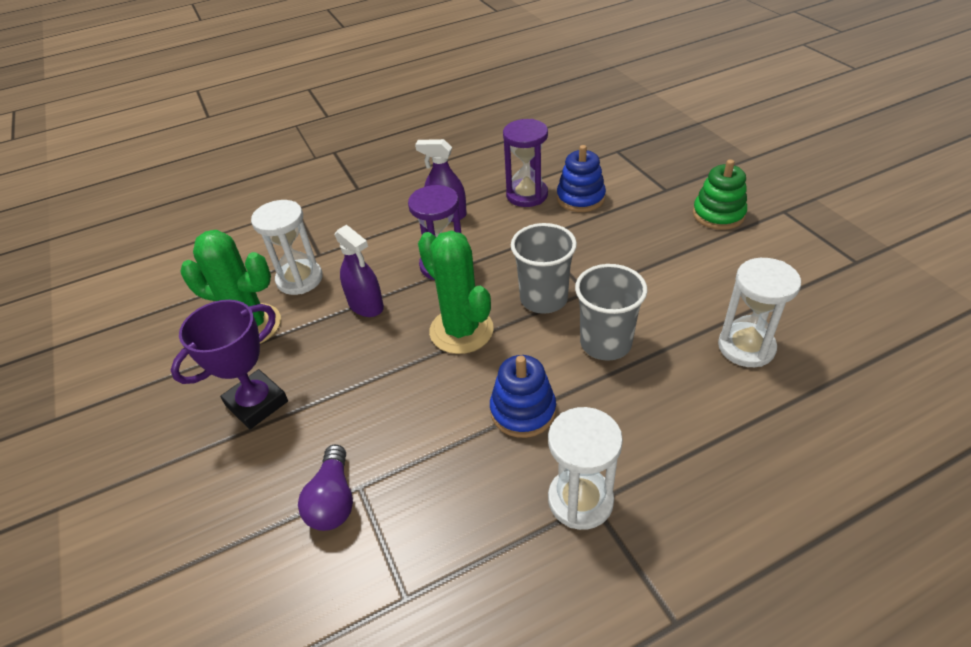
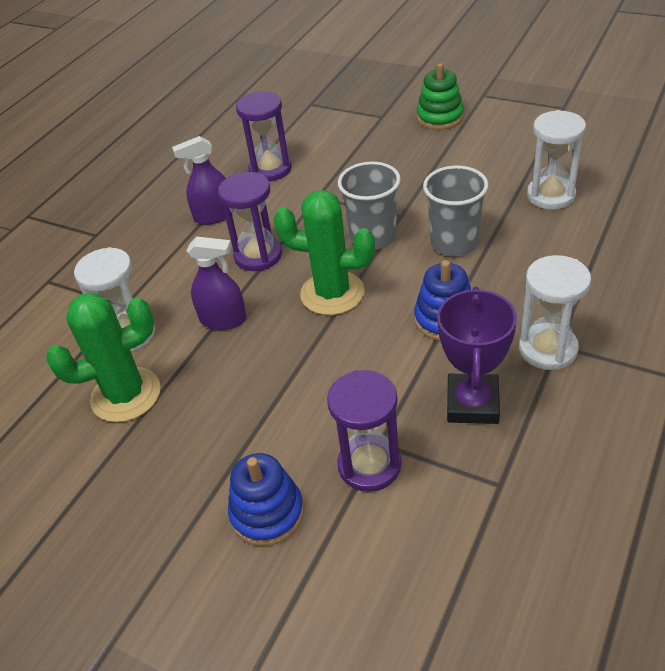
camera: 35 degrees left, 0 degrees up
purple trophy [171,300,288,429] -> purple trophy moved to [437,287,517,424]
purple light bulb [298,445,353,531] -> purple hourglass [327,370,402,492]
blue stacking toy [557,145,606,212] -> blue stacking toy moved to [228,453,304,546]

